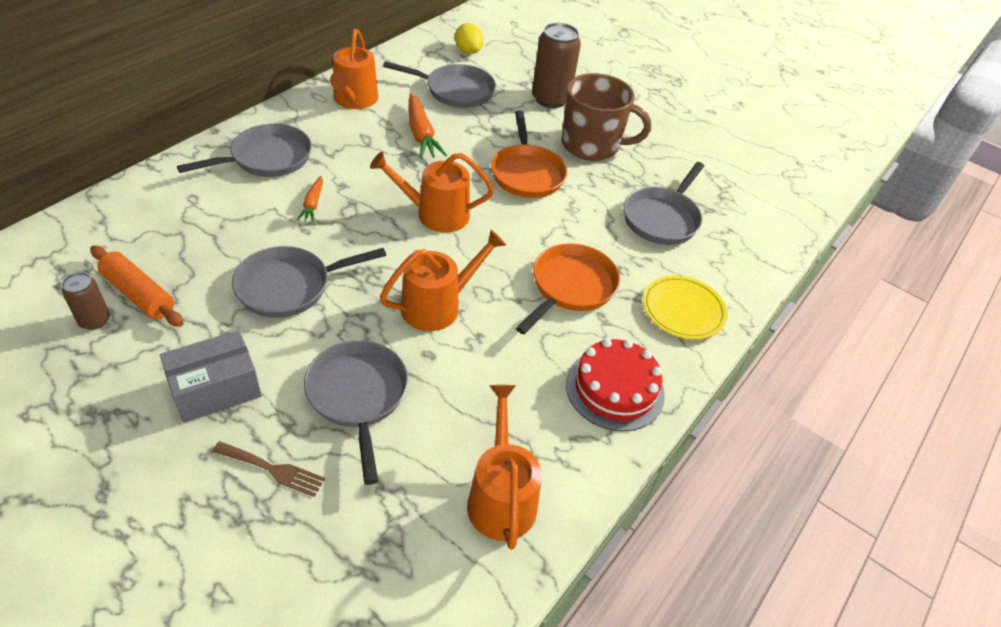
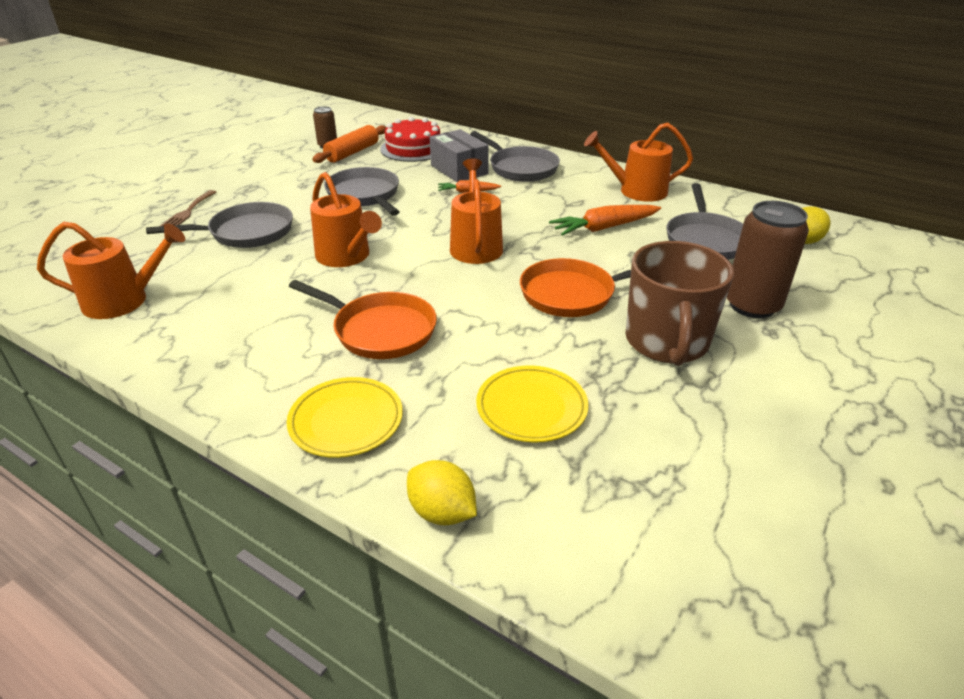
camera: 90 degrees right, 10 degrees down
grey box [160,330,262,423] -> grey box moved to [430,129,489,182]
red cake [566,338,665,431] -> red cake moved to [380,117,440,162]
grey pan [623,162,704,245] -> yellow plate [476,365,588,443]
none -> yellow lemon [407,460,477,526]

